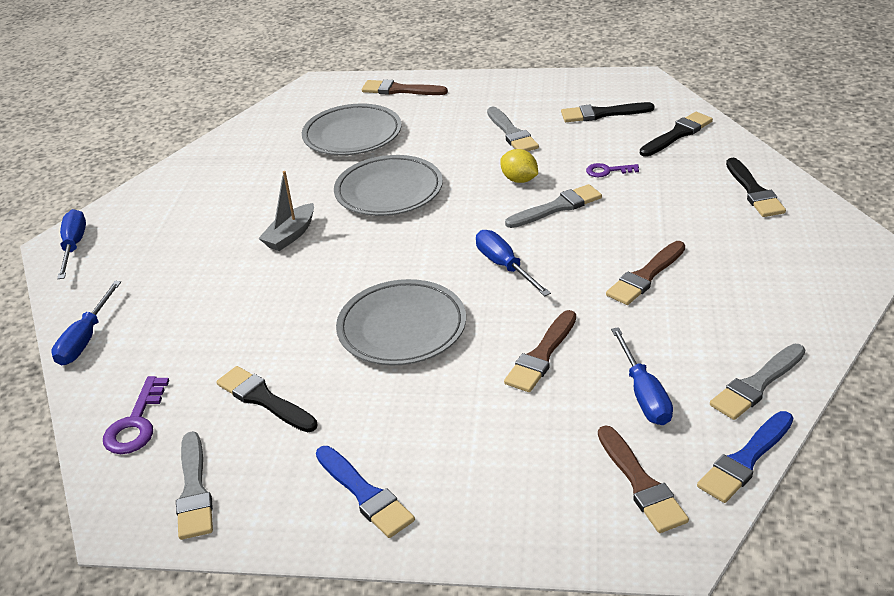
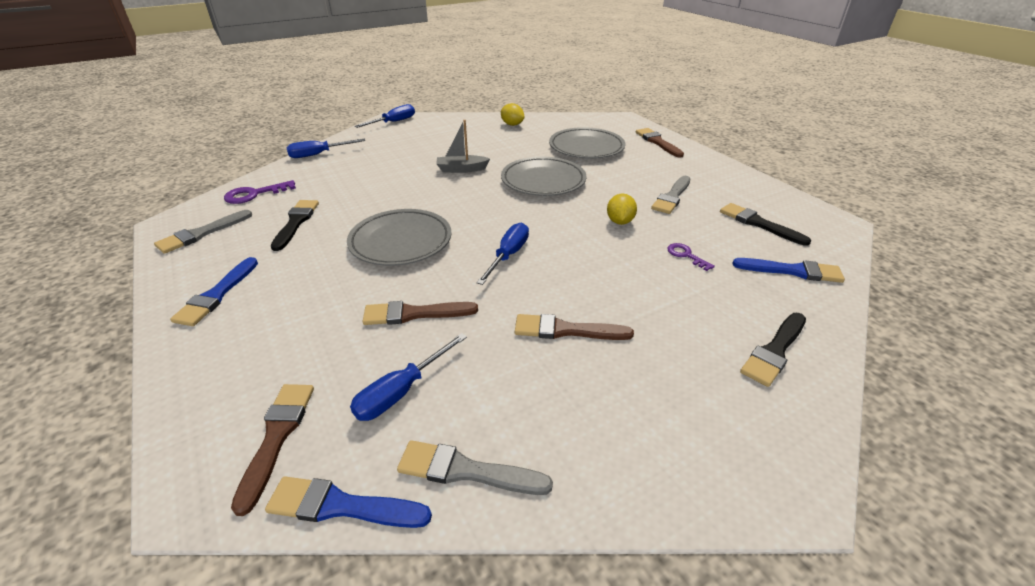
camera: 50 degrees right, 0 degrees up
grey brush [505,184,602,228] -> none
brown brush [598,425,689,533] -> brown brush turned 150 degrees clockwise [231,384,314,516]
black brush [640,112,713,157] -> blue brush [733,258,845,283]
none -> yellow lemon [501,103,524,126]

